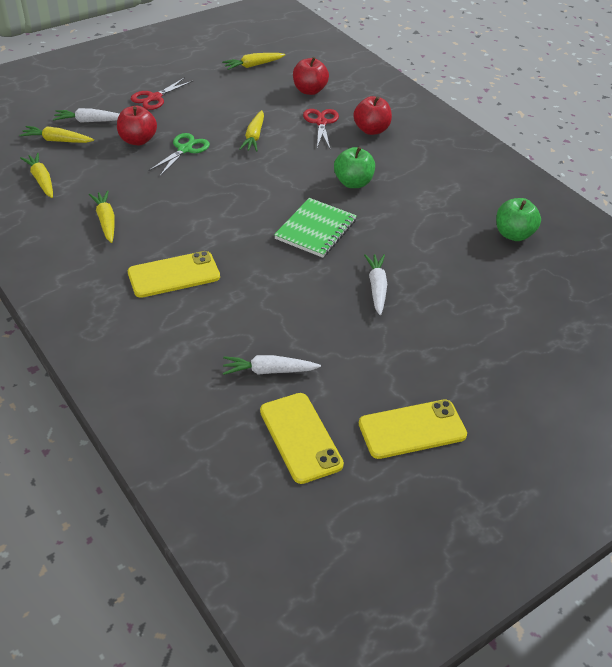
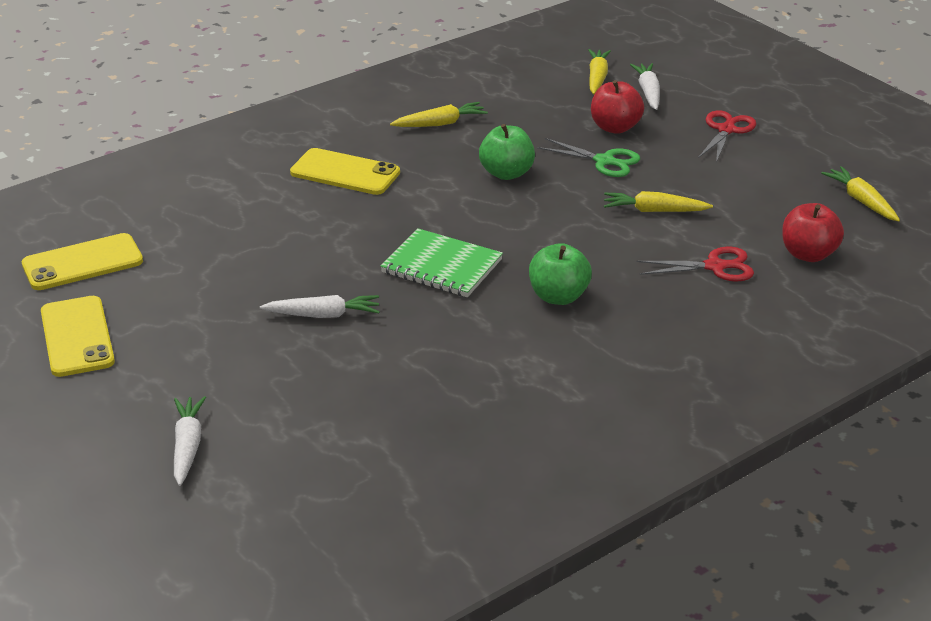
camera: 90 degrees right, 10 degrees down
yellow carrot [20,153,53,198] -> none
yellow phone [128,251,220,298] -> yellow phone turned 45 degrees counterclockwise [290,148,400,195]
red scissors [131,77,193,110] -> red scissors turned 75 degrees clockwise [698,110,756,162]
white carrot [223,355,321,375] -> white carrot moved to [174,396,206,486]
red apple [353,96,392,135] -> none
green apple [496,198,541,241] -> green apple moved to [479,124,535,180]

